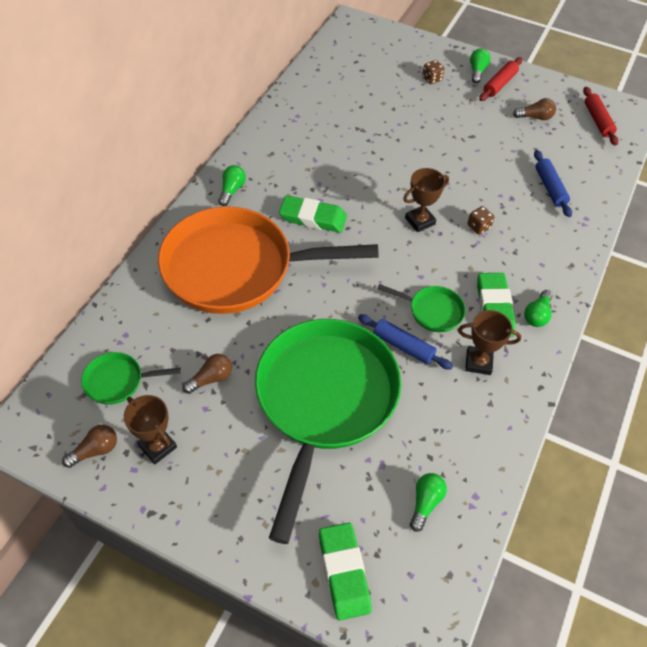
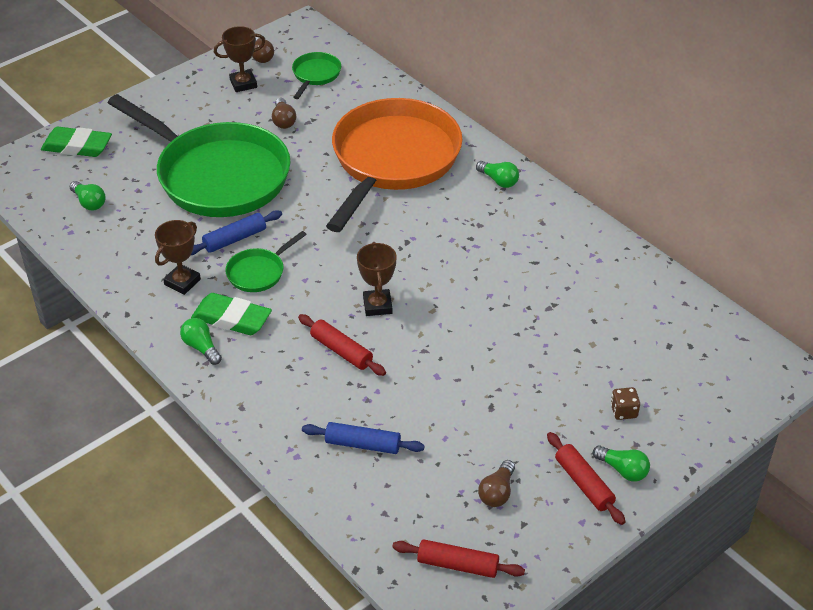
camera: 115 degrees right, 10 degrees down
green eraser [279,196,347,233] -> none
brown dice [467,206,494,235] -> red rolling pin [298,314,386,376]

